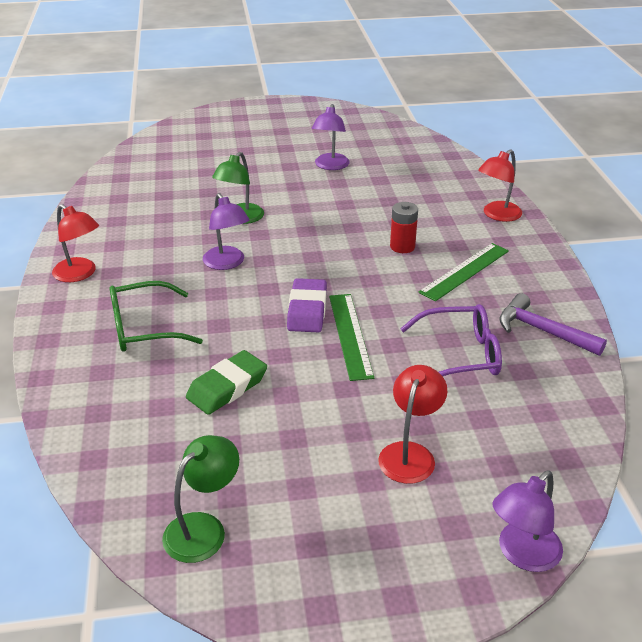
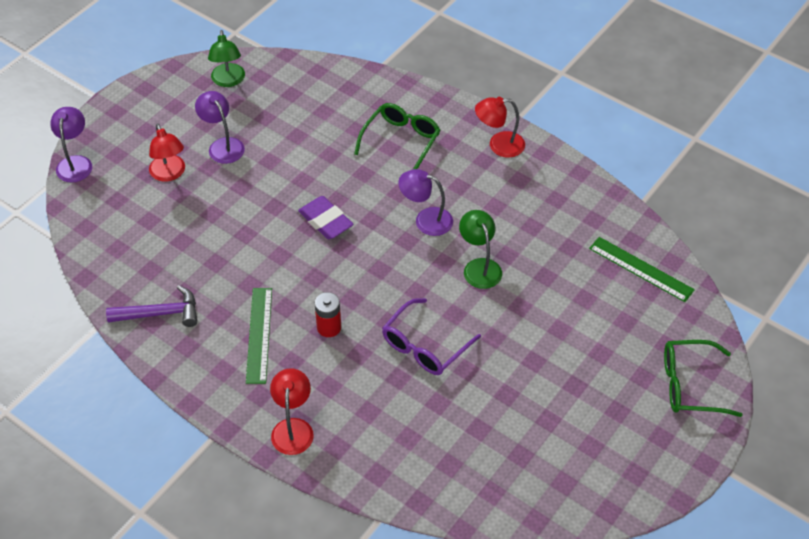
camera: 135 degrees right, 15 degrees up
green eraser [186,350,267,415] -> none
purple lamp [312,104,350,170] -> purple lamp moved to [195,91,245,164]
green ruler [329,294,374,381] -> green ruler moved to [589,237,695,302]
purple glasses [400,304,502,376] -> purple glasses moved to [382,298,481,375]
none -> green glasses [664,340,742,417]

